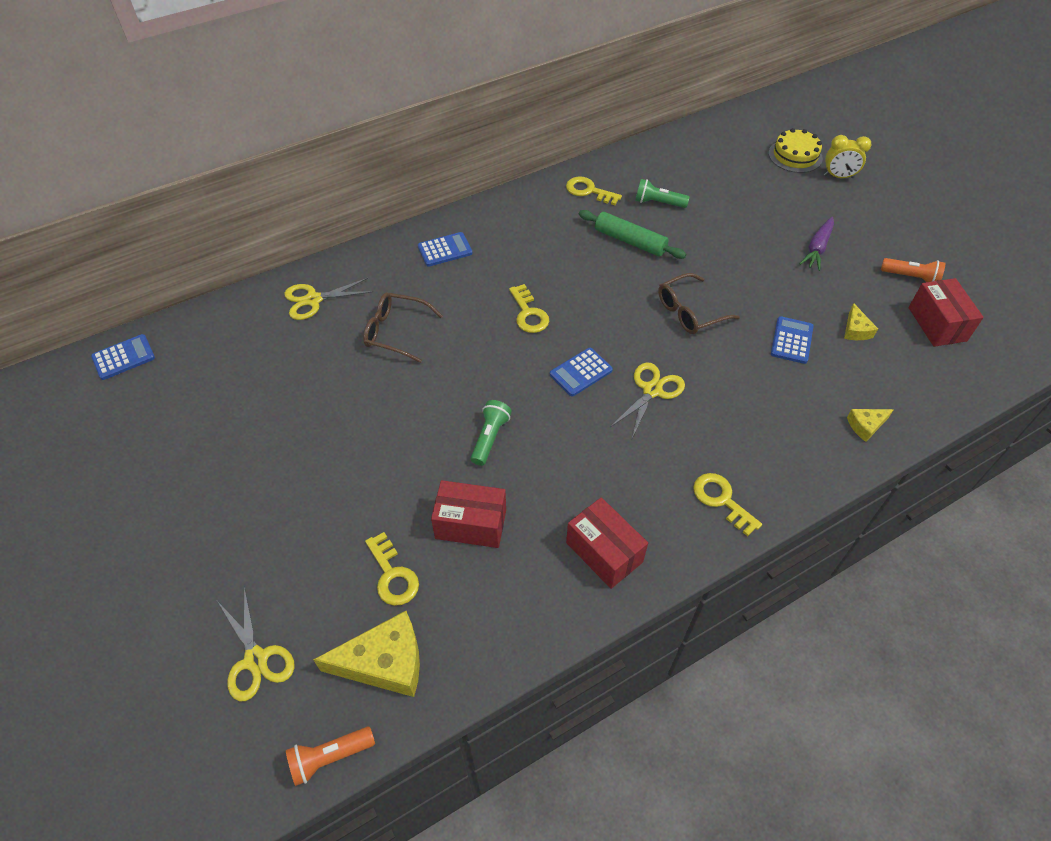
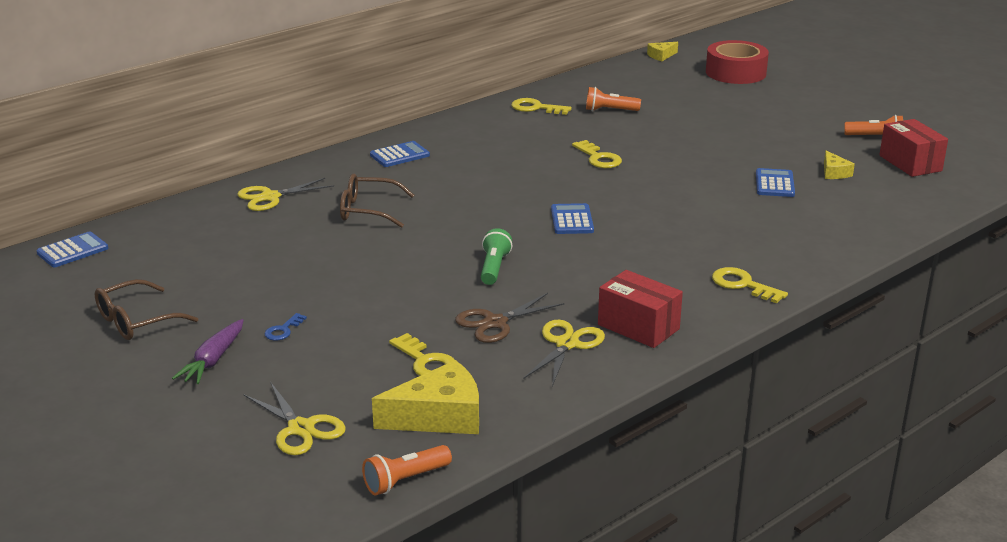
camera: 10 degrees left, 25 degrees down
red box [431,480,506,548] -> brown scissors [455,293,564,343]
yellow key [509,284,549,333] -> yellow key moved to [572,140,622,168]
blue calculator [550,348,613,396] -> blue calculator turned 135 degrees clockwise [551,203,594,234]
green rolling pin [579,210,686,259] -> none
yellow scissors [610,362,685,438] -> yellow scissors moved to [524,320,605,386]
green flashlight [635,179,689,208] -> orange flashlight [586,87,641,111]
brown glasses [658,273,740,334] -> brown glasses moved to [94,279,198,340]
yellow cake [769,128,823,173] -> red tape [706,40,769,84]
purple carrot [799,216,834,271] -> purple carrot moved to [172,319,244,384]
yellow clock [824,135,871,178] -> none
yellow cheese [847,409,894,442] -> yellow cheese moved to [647,42,678,61]
none -> blue key [264,313,307,341]

